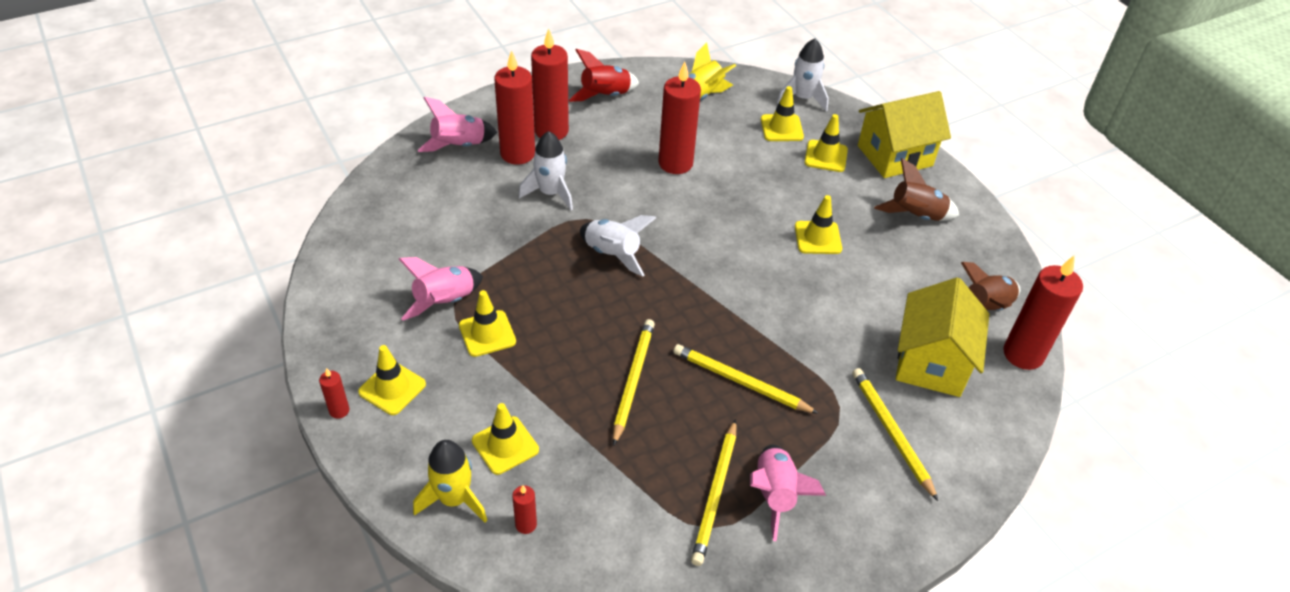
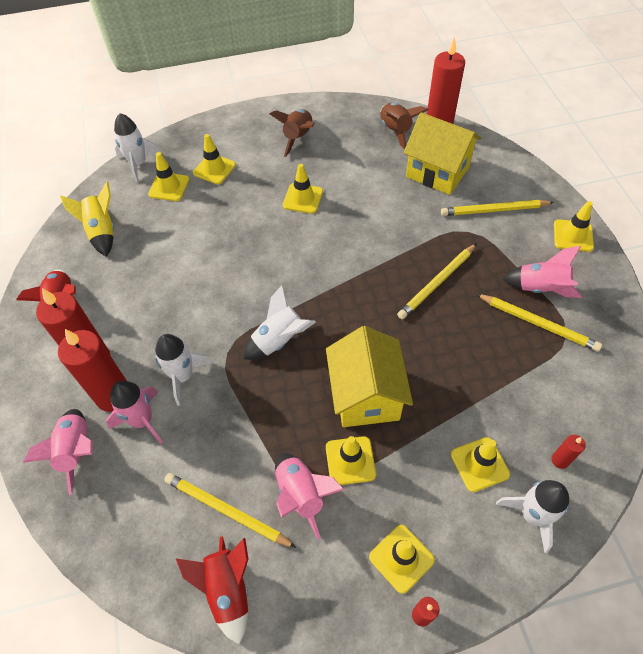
camera: 70 degrees left, 10 degrees up
yellow rocket [413,440,487,522] -> white rocket [496,480,569,553]
yellow pencil [613,319,655,446] -> yellow pencil moved to [164,473,297,548]
red candle [659,62,701,174] -> none
yellow house [858,91,951,178] -> yellow house moved to [326,326,413,427]
none -> pink rocket [106,381,163,444]
none -> red rocket [176,536,248,644]
none -> yellow traffic cone [554,201,594,252]

